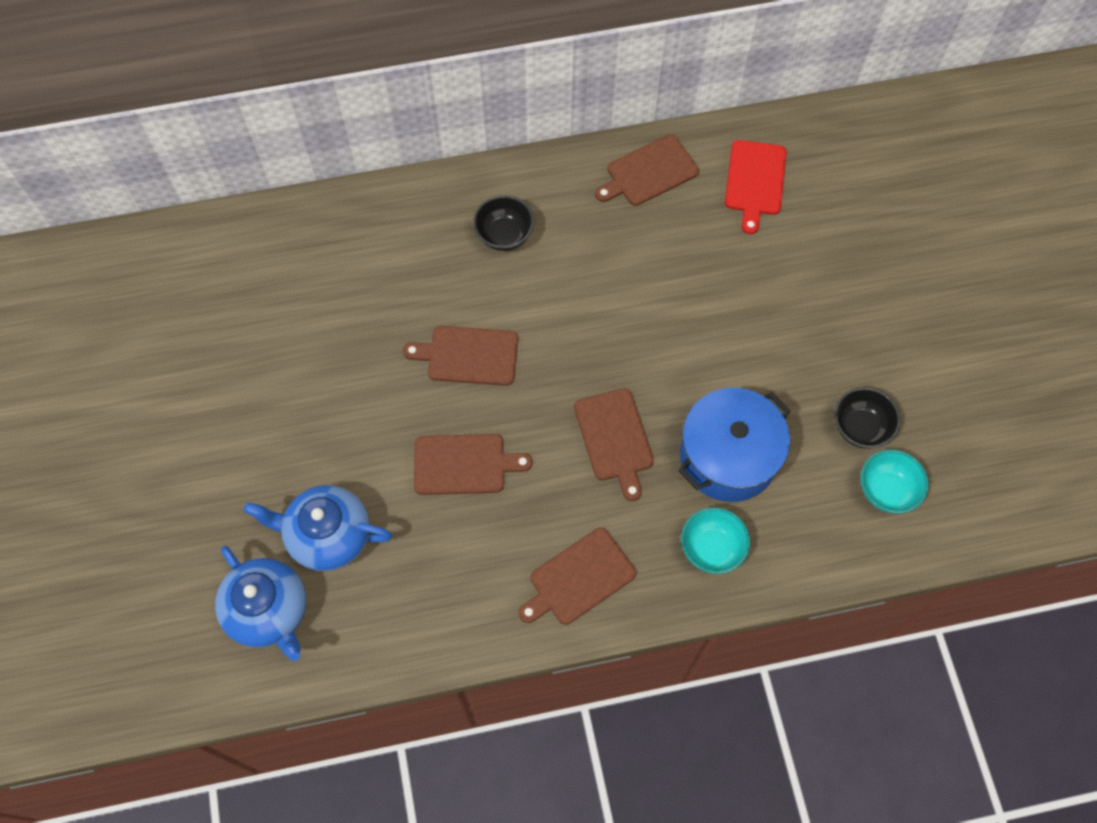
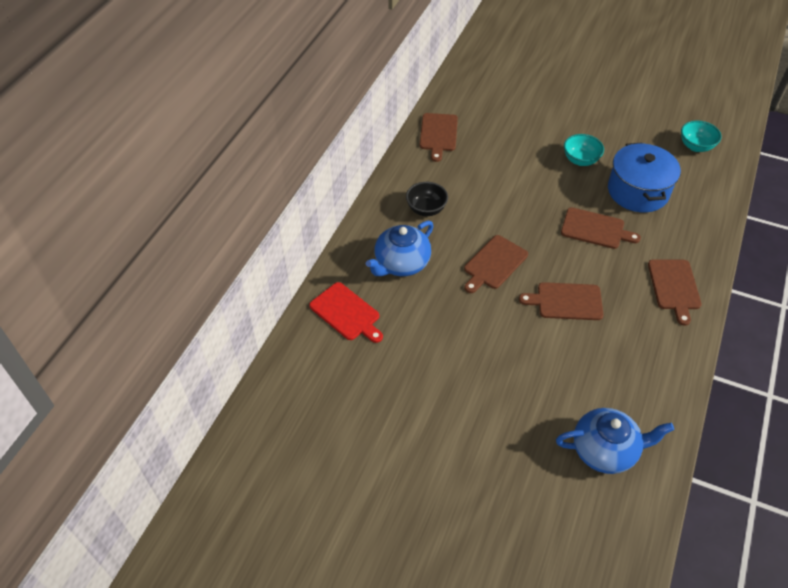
camera: 55 degrees left, 15 degrees down
blue teapot [244,485,392,571] -> blue teapot moved to [366,221,434,276]
brown cutting board [414,434,532,495] -> brown cutting board turned 120 degrees counterclockwise [519,282,604,320]
turquoise bowl [681,507,750,574] -> turquoise bowl moved to [564,134,604,166]
red cutting board [725,140,786,234] -> red cutting board moved to [309,282,383,343]
black bowl [834,387,901,449] -> none

